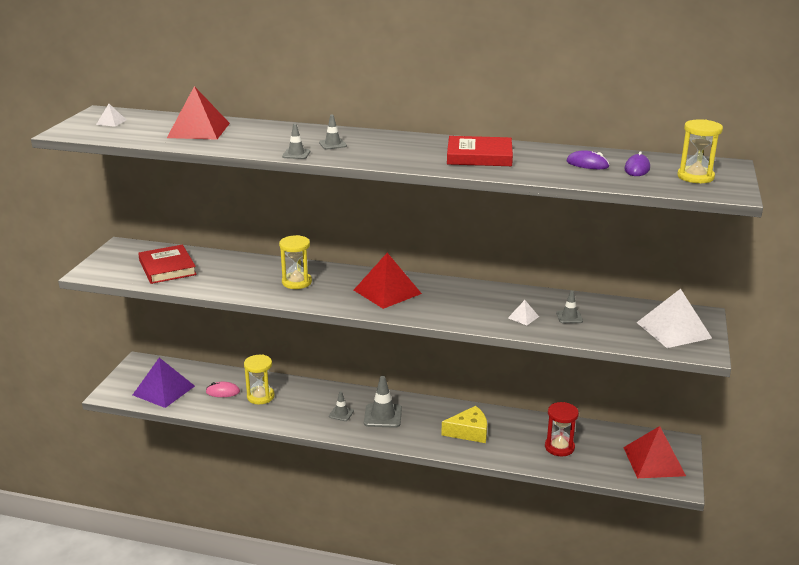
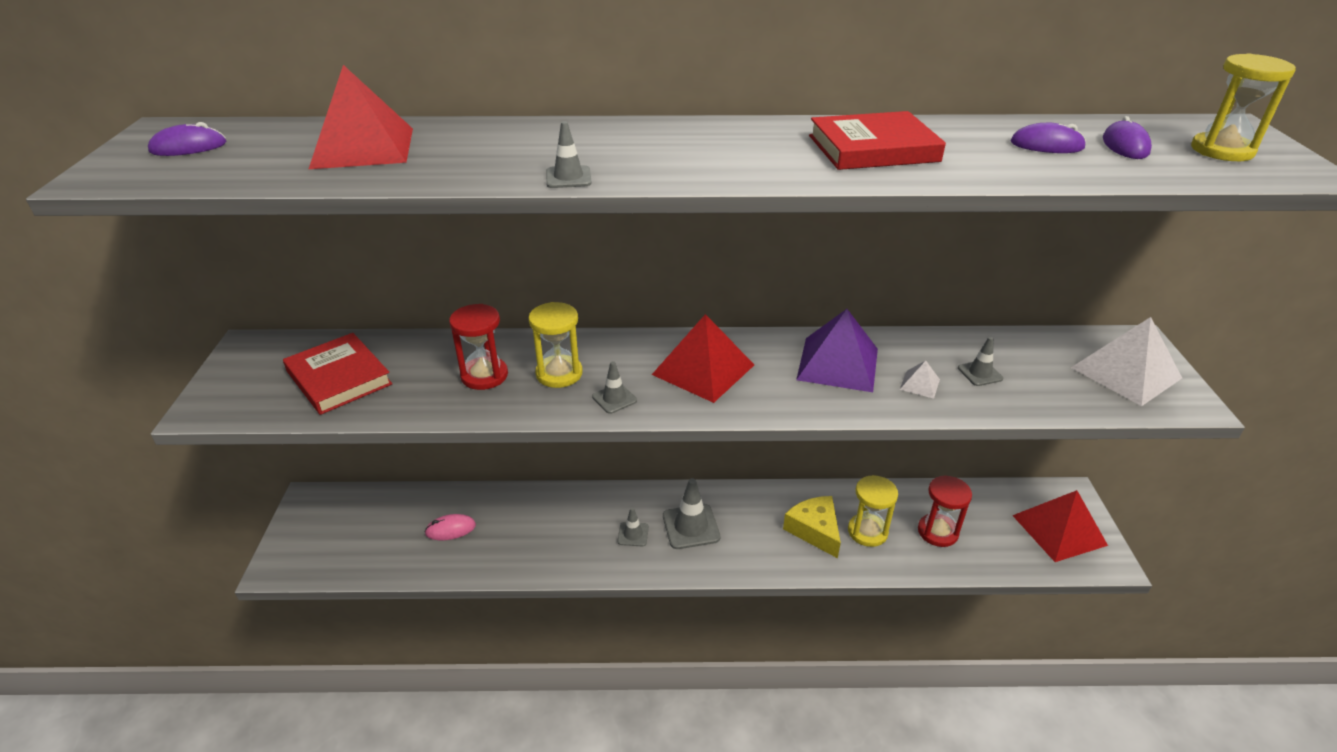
camera: 15 degrees left, 10 degrees up
white pyramid [96,104,126,127] -> purple mouse [148,122,226,156]
purple pyramid [133,358,195,408] -> purple pyramid moved to [796,309,878,392]
yellow hourglass [244,355,275,404] -> yellow hourglass moved to [848,475,898,547]
grey traffic cone [319,115,347,150] -> grey traffic cone moved to [592,361,637,414]
yellow cheese [441,406,487,443] -> yellow cheese turned 90 degrees counterclockwise [783,496,841,558]
none -> red hourglass [449,304,508,390]

